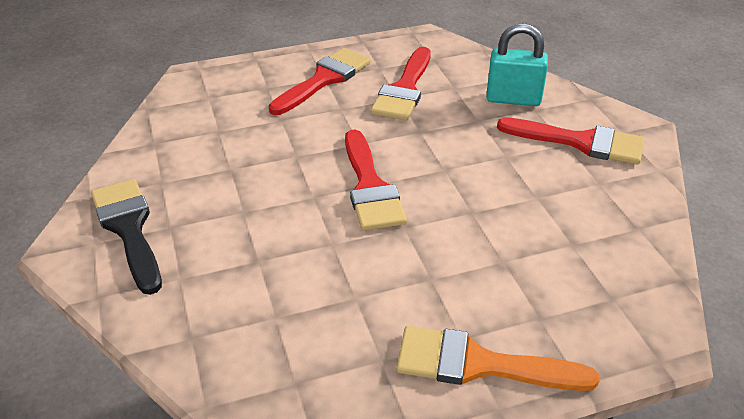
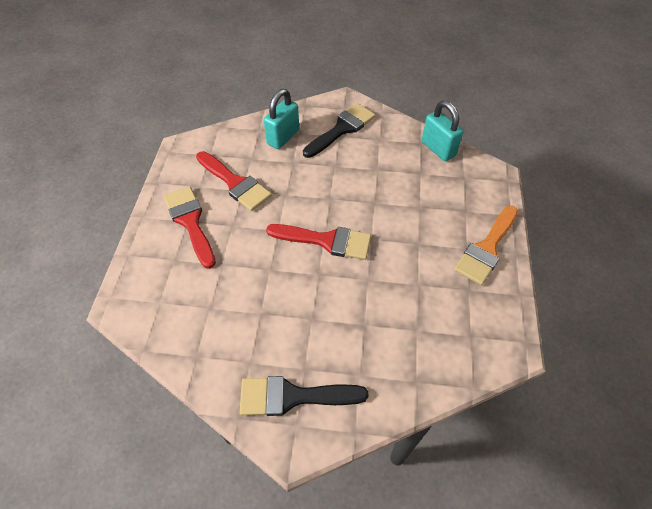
camera: 65 degrees left, 15 degrees up
red brush [497,117,644,165] -> black brush [303,103,376,158]
none -> turquoise padlock [422,101,463,161]

